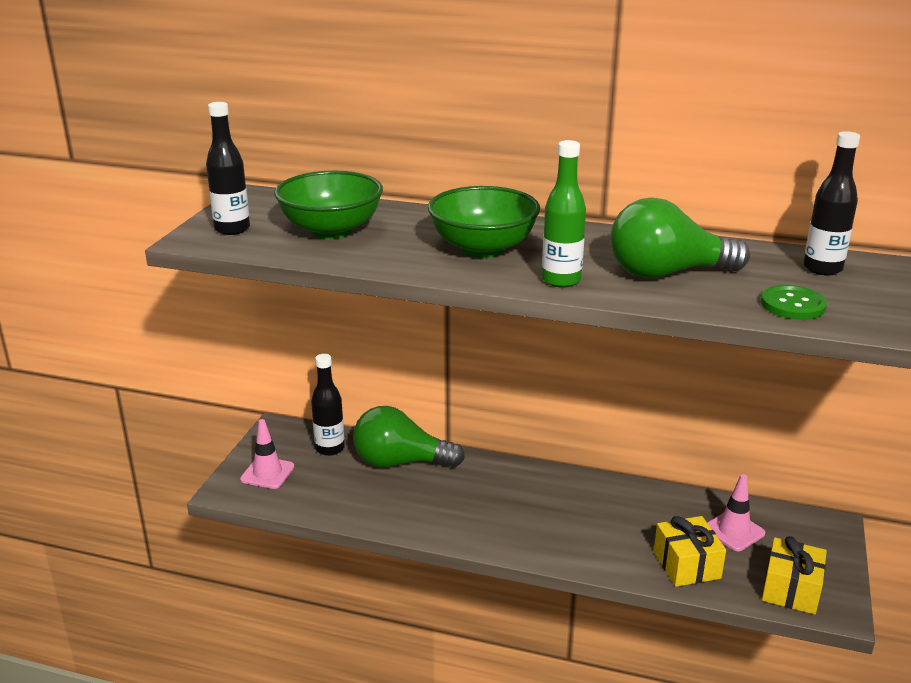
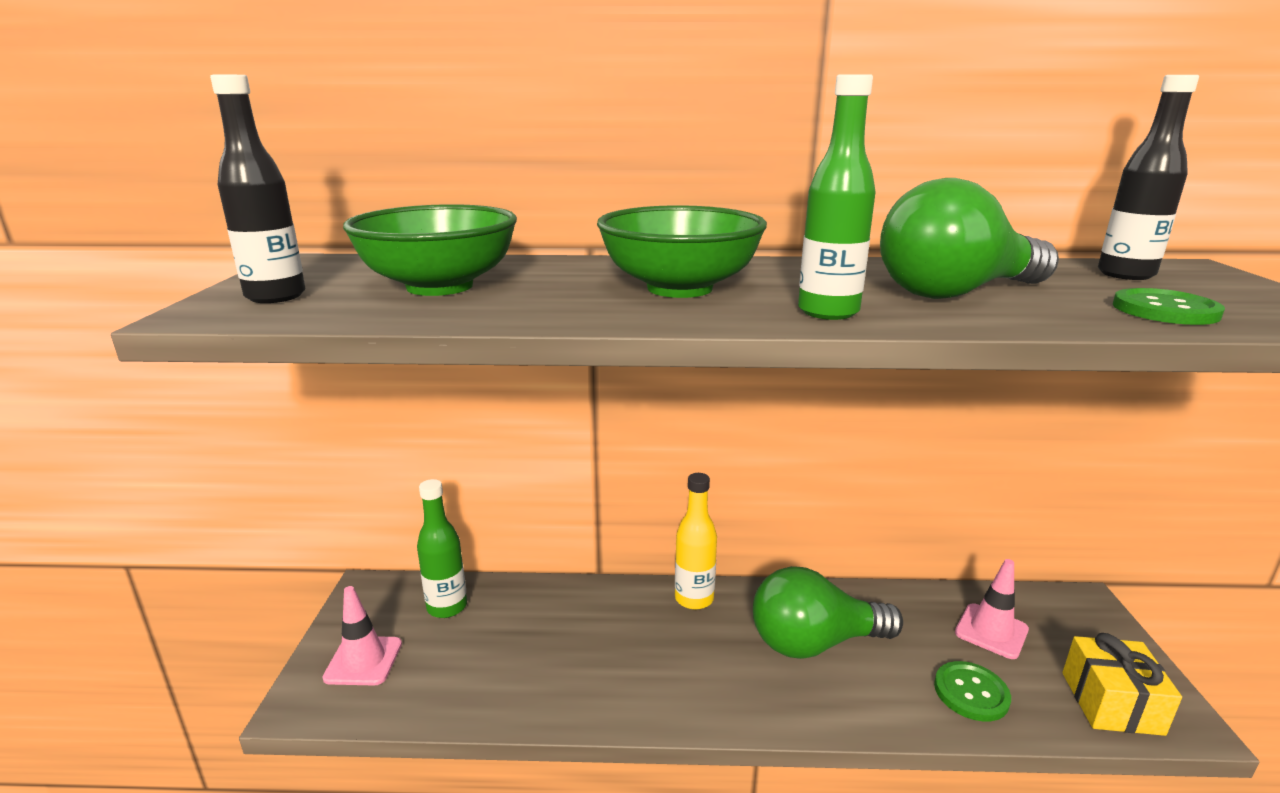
camera: 15 degrees left, 5 degrees down
black bottle [311,354,345,456] -> green bottle [417,479,467,618]
green light bulb [353,406,465,468] -> green light bulb moved to [753,566,903,659]
yellow gift [654,516,726,587] -> green button [934,661,1011,721]
none -> yellow bottle [675,473,717,610]

